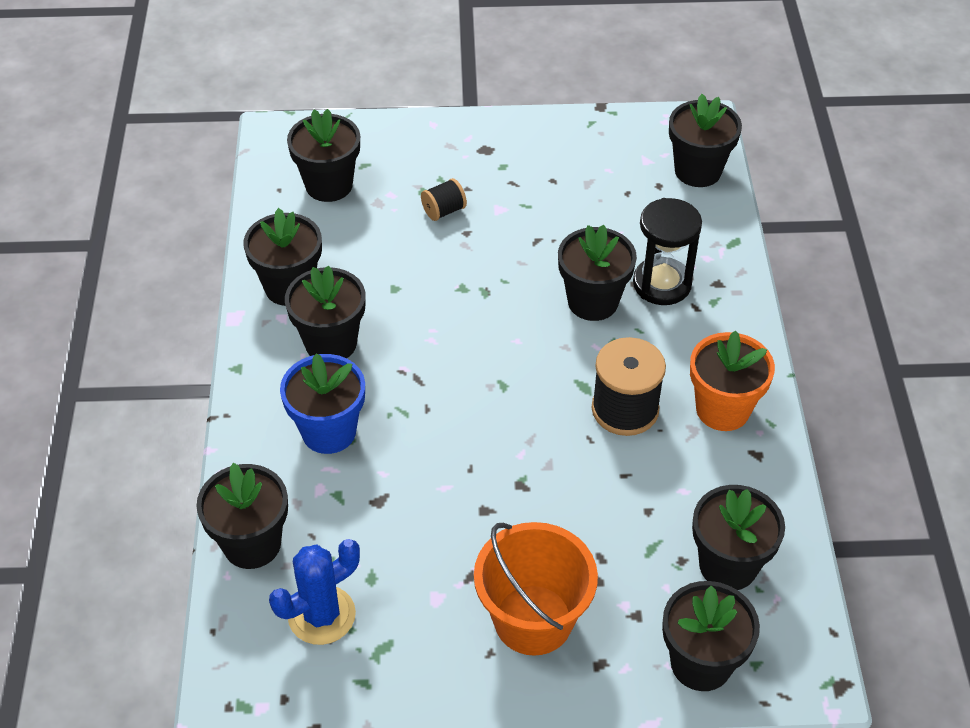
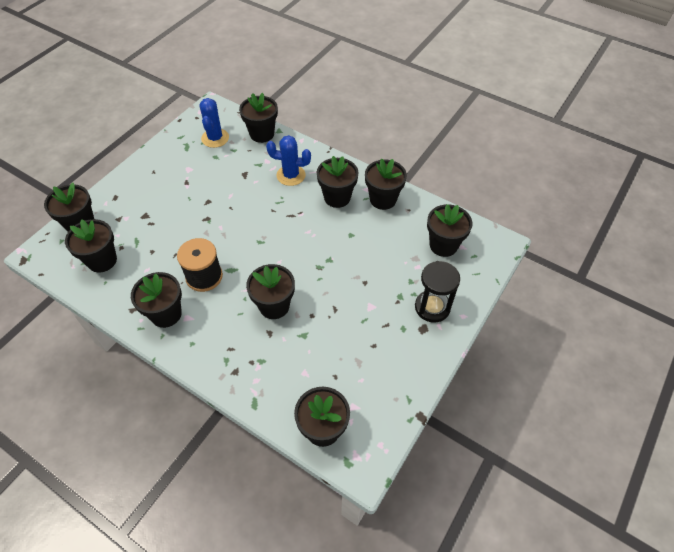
camera: 125 degrees right, 5 degrees up
blue flower pot [280,353,365,454] -> blue cactus [266,135,311,186]
black spool [421,178,467,221] -> none
orange bucket [474,522,598,656] -> none
black hourglass [633,198,702,305] -> black hourglass moved to [415,261,460,323]
orange flower pot [690,331,775,431] -> black flower pot [131,272,182,328]

